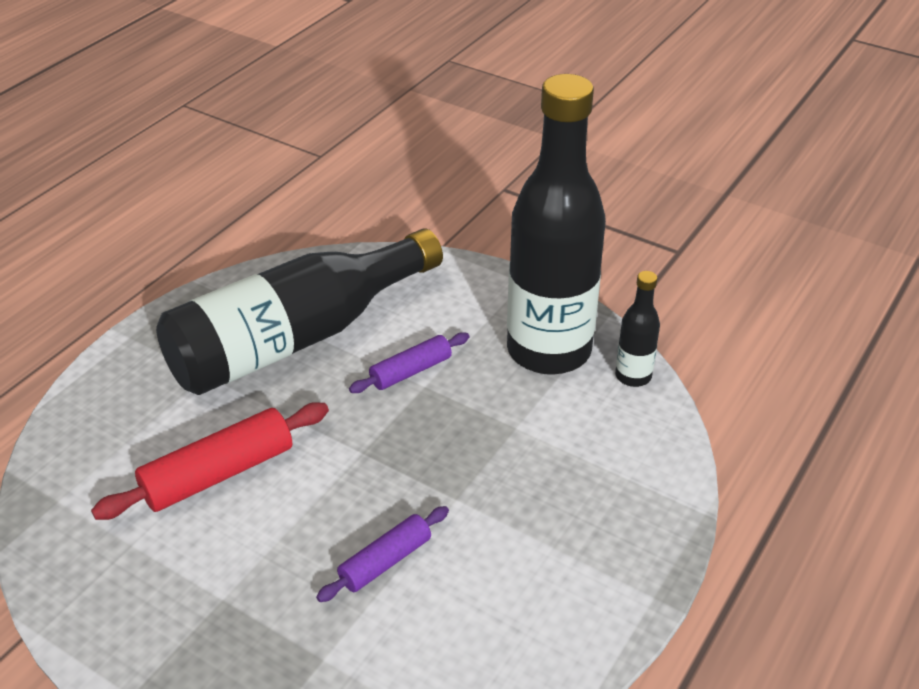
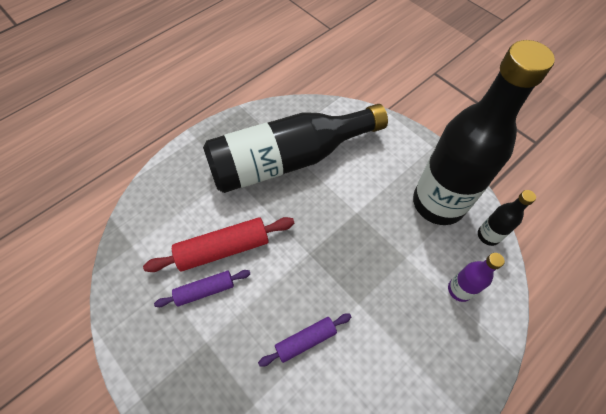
camera: 15 degrees right, 20 degrees up
purple rolling pin [349,332,469,393] -> purple rolling pin moved to [154,270,250,307]
none -> purple bottle [448,253,505,302]

